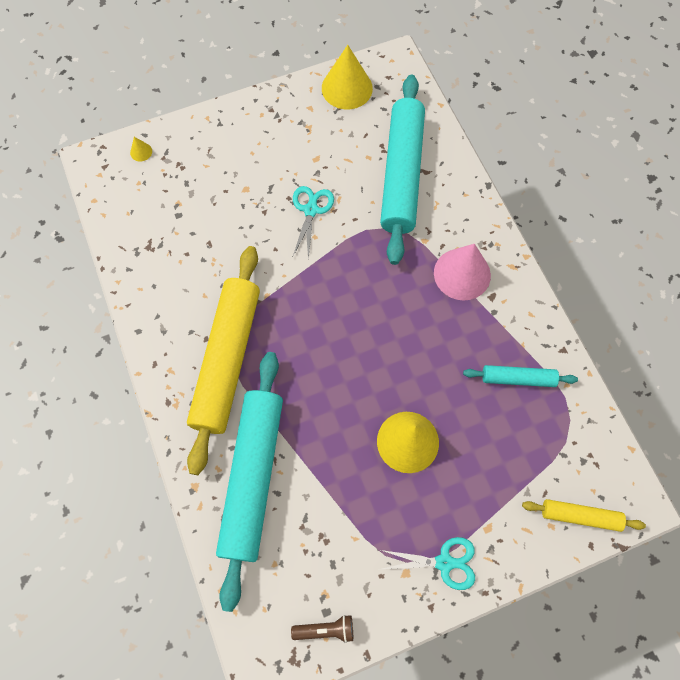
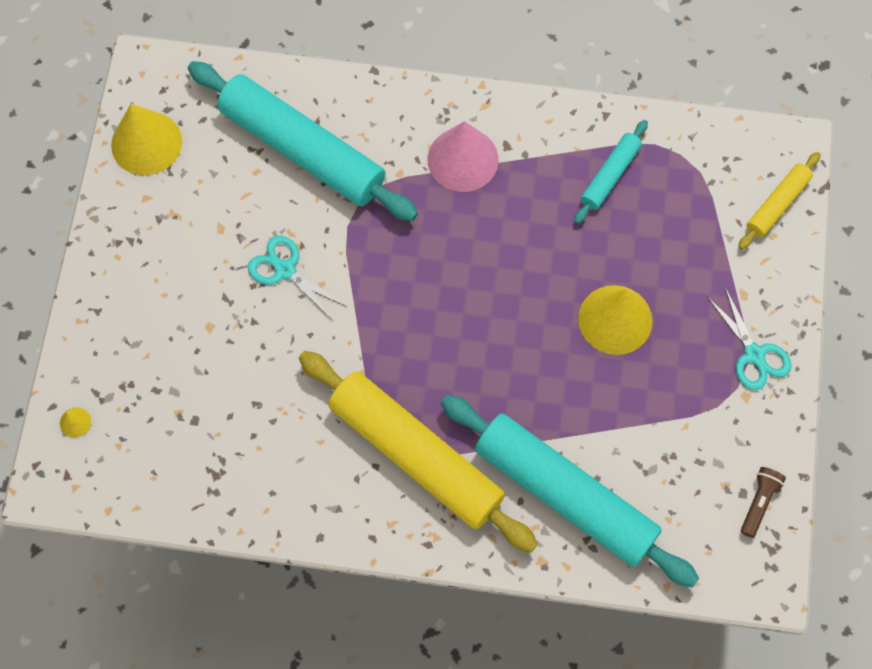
camera: 60 degrees left, 0 degrees up
turquoise scissors [381,537,475,590] -> turquoise scissors turned 120 degrees clockwise [708,287,792,390]

